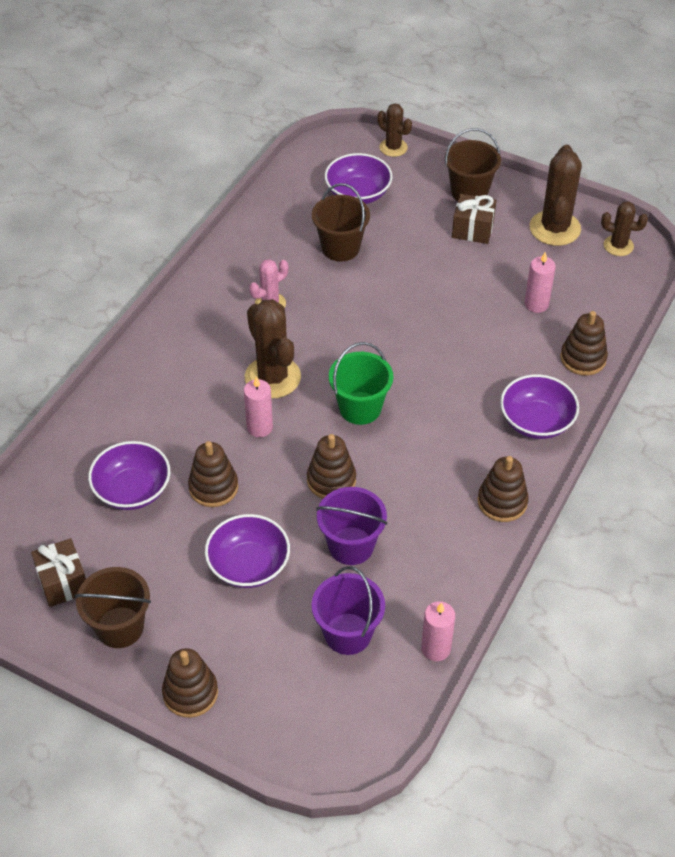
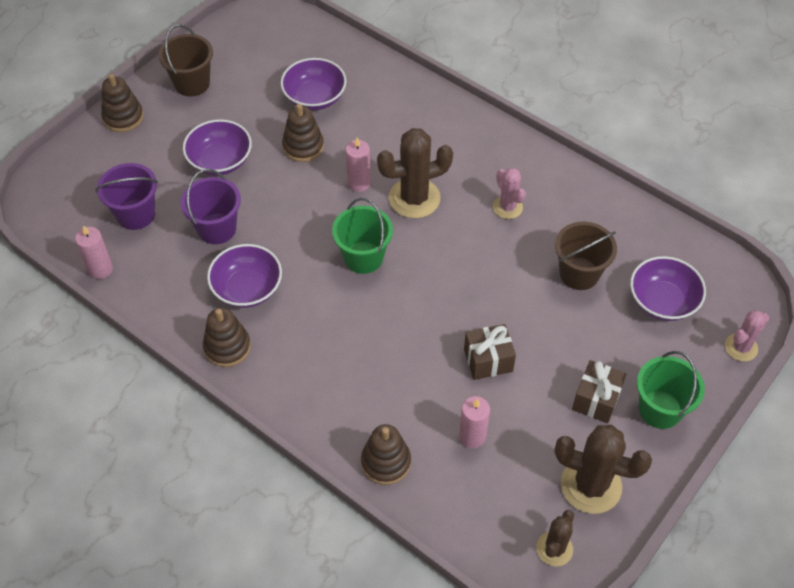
camera: 100 degrees right, 5 degrees up
brown gift [31,538,86,607] -> brown gift moved to [464,324,516,380]
brown stacking toy [307,434,356,499] -> none
brown cactus [377,103,412,157] -> pink cactus [725,310,770,361]
brown bucket [445,128,501,201] -> green bucket [637,351,705,429]
purple bowl [500,374,579,439] -> purple bowl moved to [207,244,282,308]

